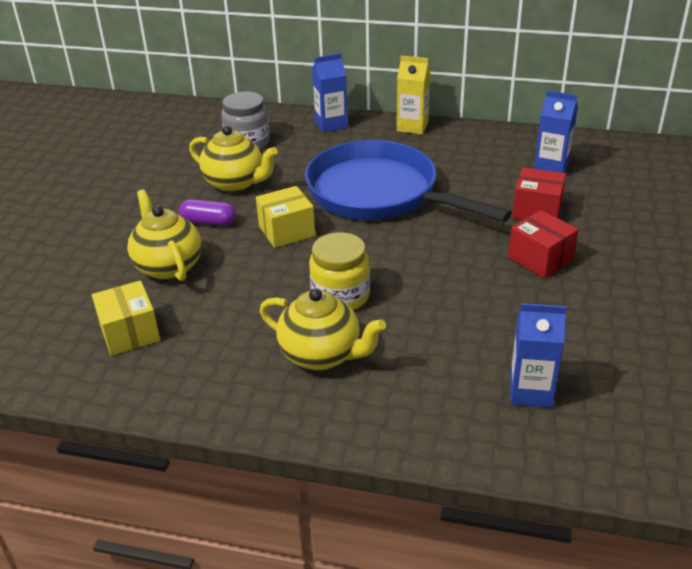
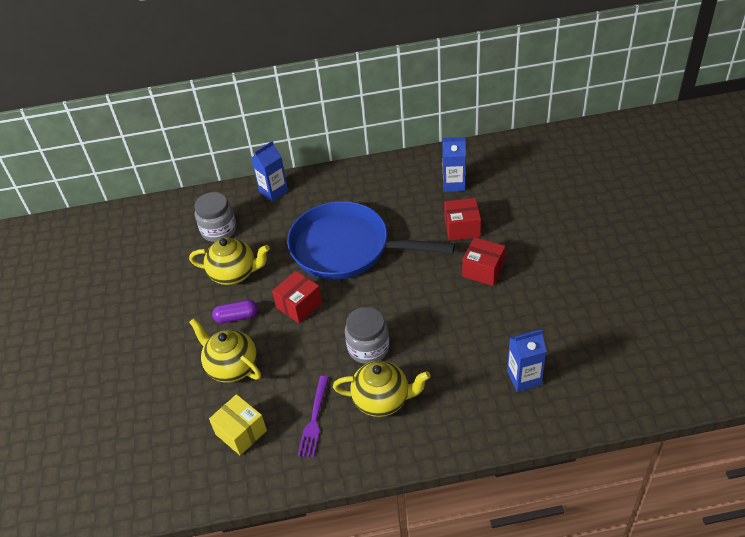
camera: 20 degrees left, 10 degrees up
yellow box [256,186,315,248] -> red box [272,271,322,323]
yellow jar [309,232,370,310] -> grey jar [345,307,389,364]
yellow carton [397,55,431,134] -> none
none -> purple fork [297,376,329,458]

